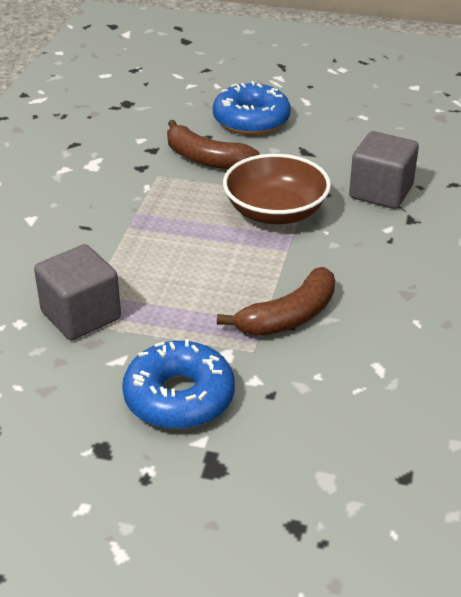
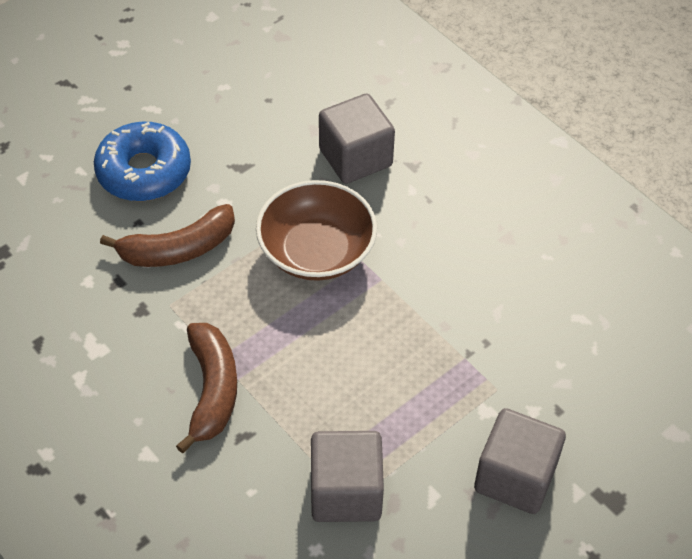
camera: 55 degrees left, 15 degrees up
blue donut [122,339,235,429] -> grey cube [474,408,566,514]
brown banana [217,267,335,336] -> brown banana moved to [176,323,237,453]

